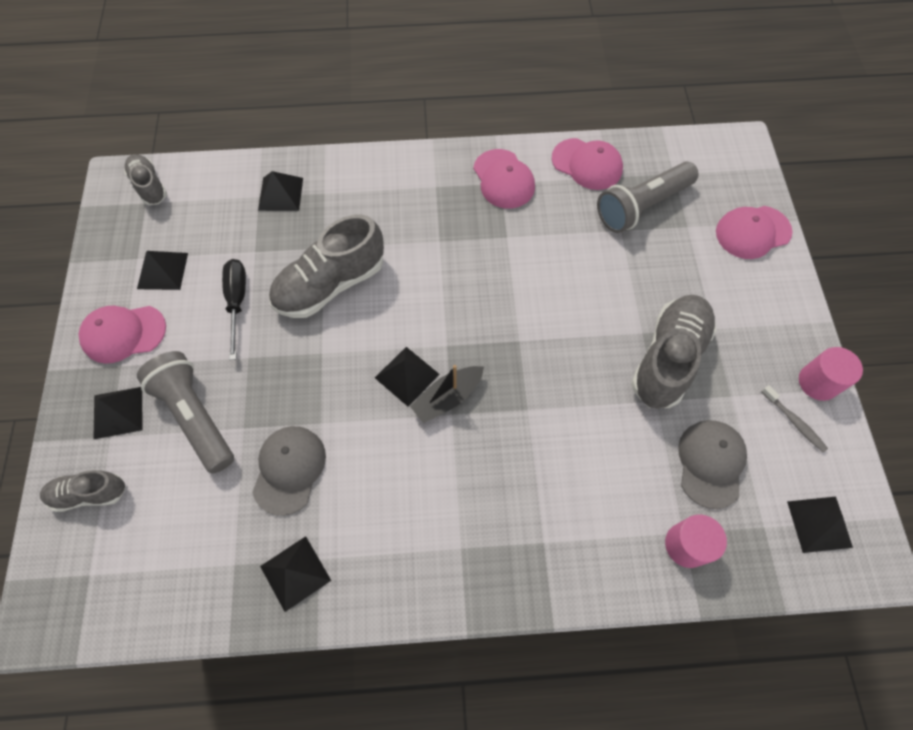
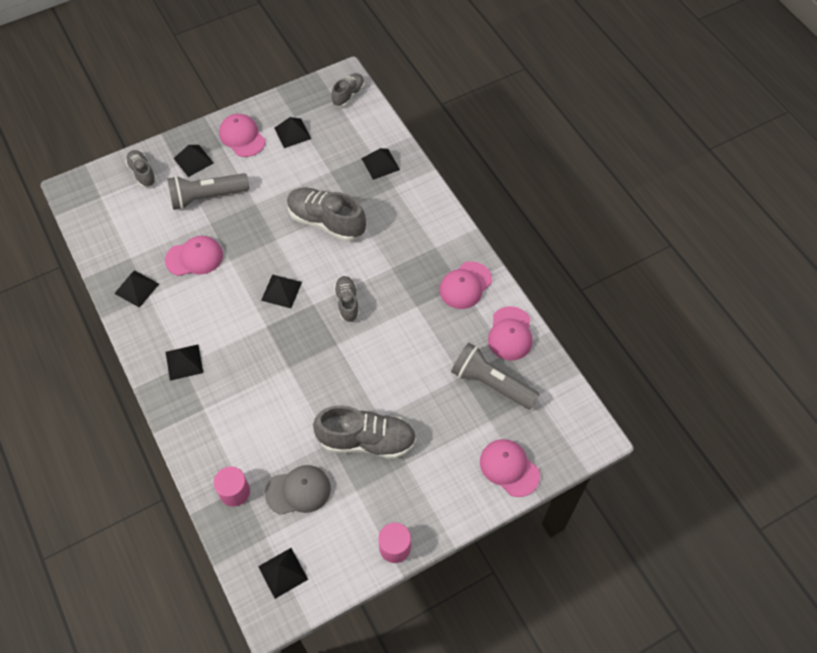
camera: 65 degrees right, 5 degrees down
grey flashlight [137,351,234,474] -> grey flashlight turned 135 degrees counterclockwise [167,173,249,210]
black screwdriver [222,259,246,360] -> none
grey cap [252,426,326,516] -> pink cap [165,236,223,276]
black boat [410,365,484,423] -> none
grey toothbrush [762,385,828,452] -> none
none -> black pyramid [166,344,203,381]
none -> grey shoe [334,276,359,322]

